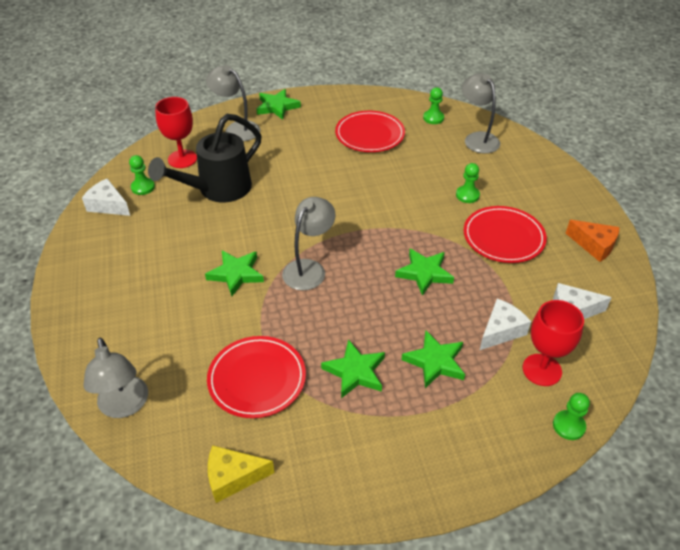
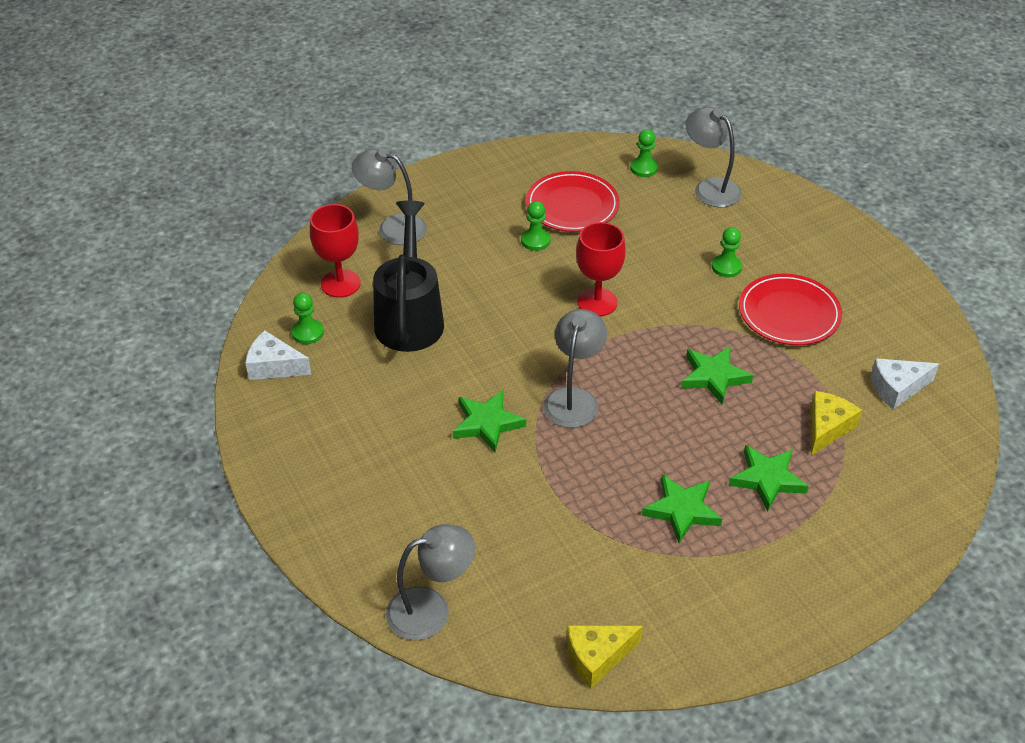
camera: 15 degrees left, 0 degrees up
grey lamp [83,338,148,418] -> grey lamp turned 75 degrees counterclockwise [386,524,475,640]
black watering can [148,114,262,202] -> black watering can turned 150 degrees clockwise [373,201,444,352]
red plate [207,336,306,418] -> none
green star [257,89,301,120] -> none
white cheese [480,299,531,350] -> yellow cheese [810,391,862,456]
red goblet [523,300,584,386] -> red goblet moved to [576,222,626,316]
green pawn [553,393,590,440] -> green pawn moved to [521,201,551,251]
orange cheese [566,220,619,262] -> none

